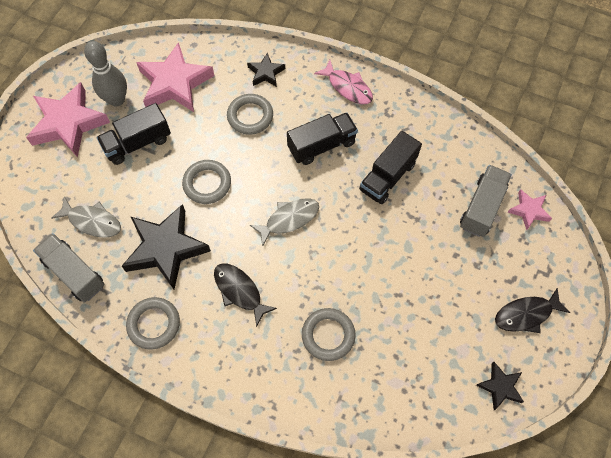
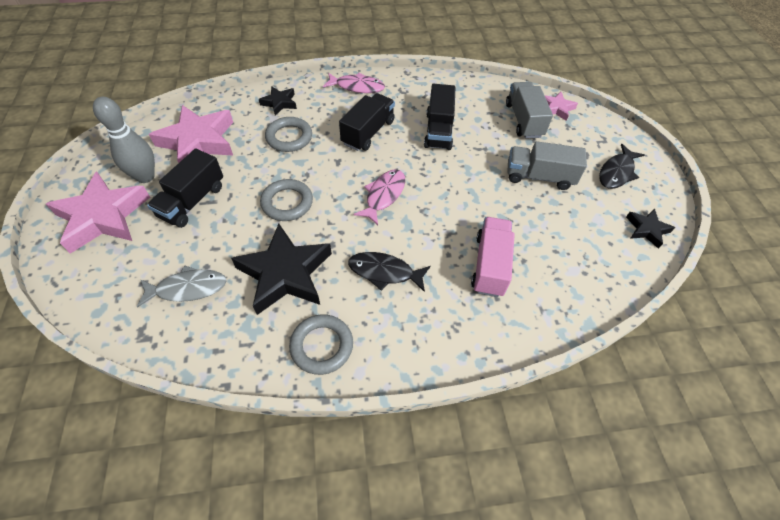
camera: 35 degrees left, 10 degrees down
grey truck [33,233,104,303] -> grey truck moved to [507,141,587,190]
grey fish [250,198,319,247] -> pink fish [353,169,405,225]
grey ring [302,308,356,361] -> pink truck [471,217,515,297]

